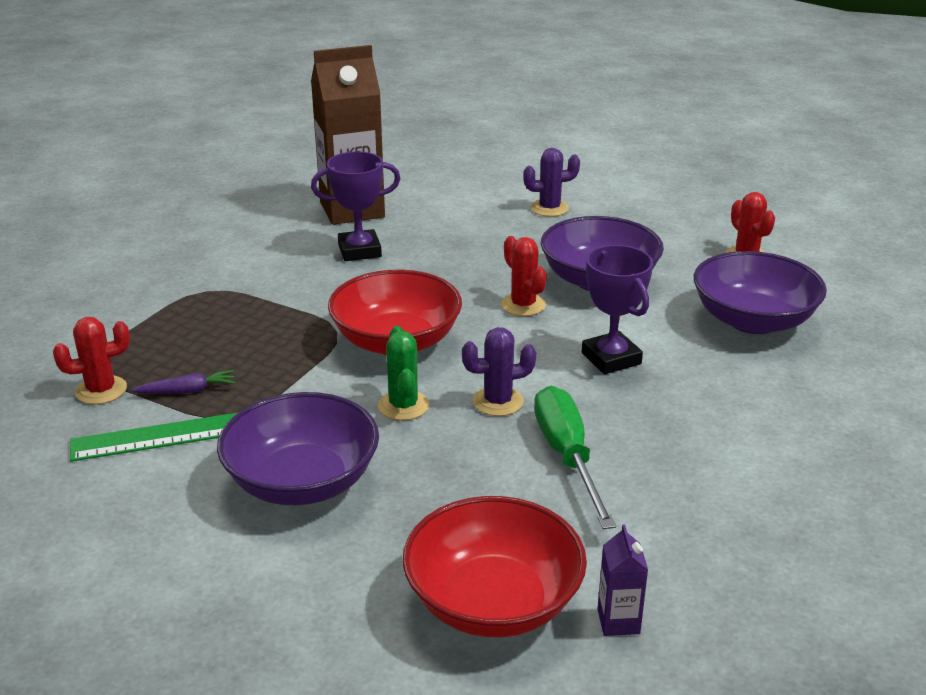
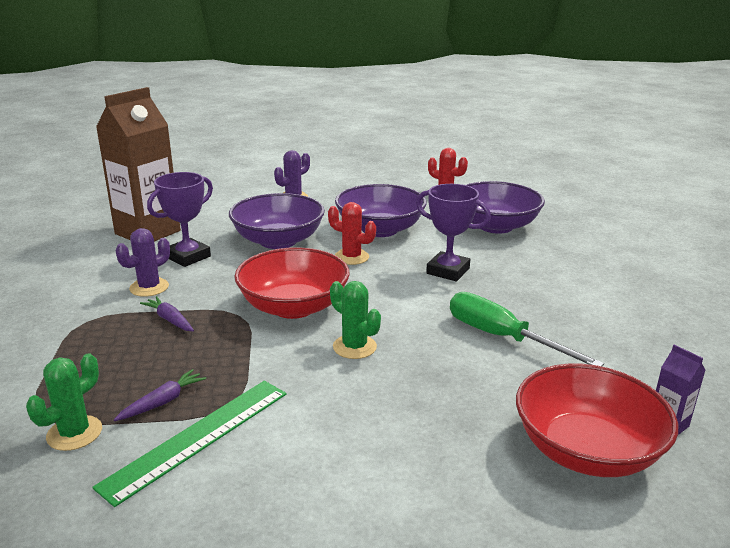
camera: 35 degrees left, 5 degrees down
red cactus [53,317,130,404] -> green cactus [26,353,102,451]
purple bowl [217,392,379,505] -> purple bowl moved to [229,193,325,249]
purple cactus [462,327,536,416] -> purple cactus moved to [116,228,170,297]
none -> purple carrot [140,296,194,331]

